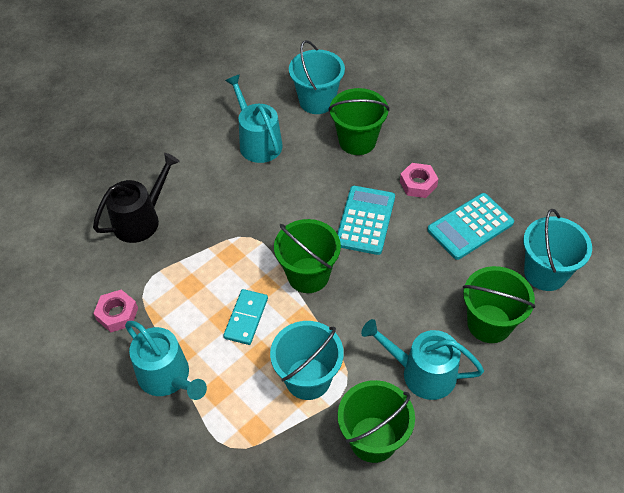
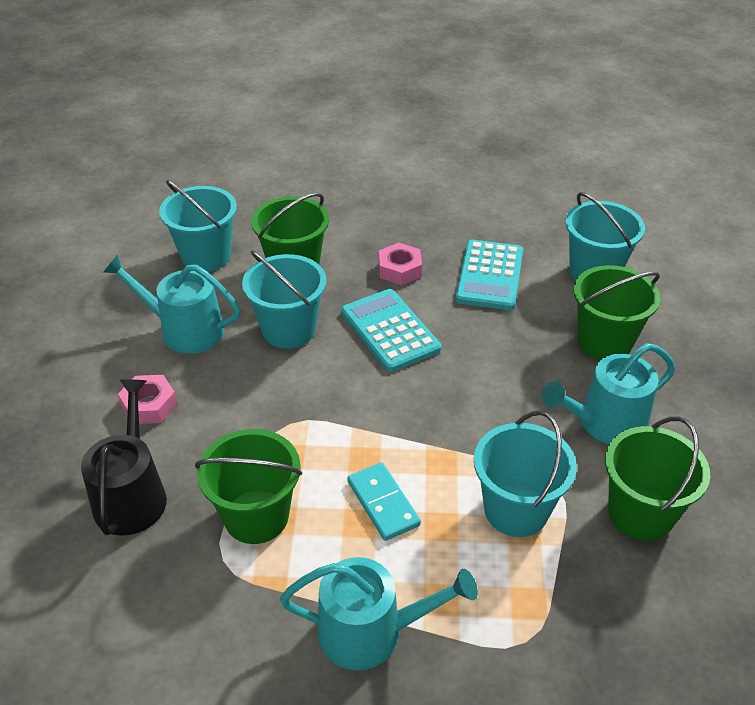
camera: 45 degrees left, 10 degrees down
pink nut [93,290,138,332] -> pink nut moved to [118,375,177,424]
green bucket [274,219,341,293] -> green bucket moved to [195,429,302,544]
none -> turquoise bucket [242,250,326,349]

